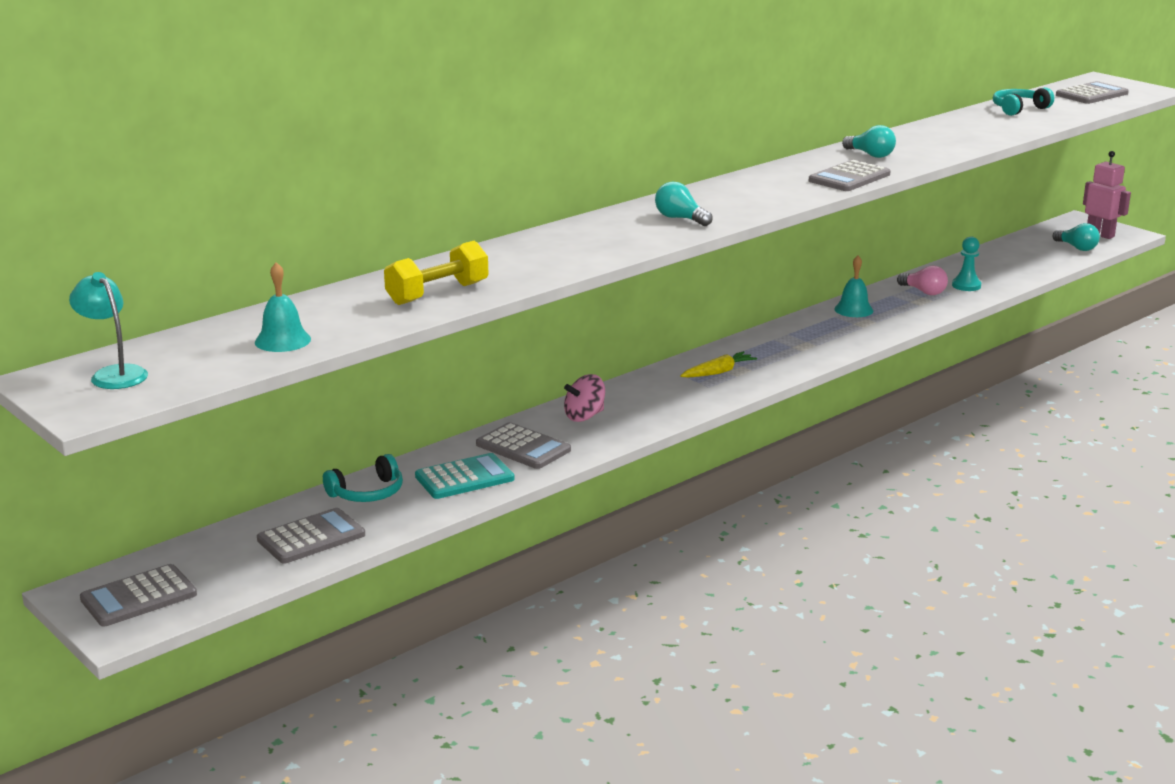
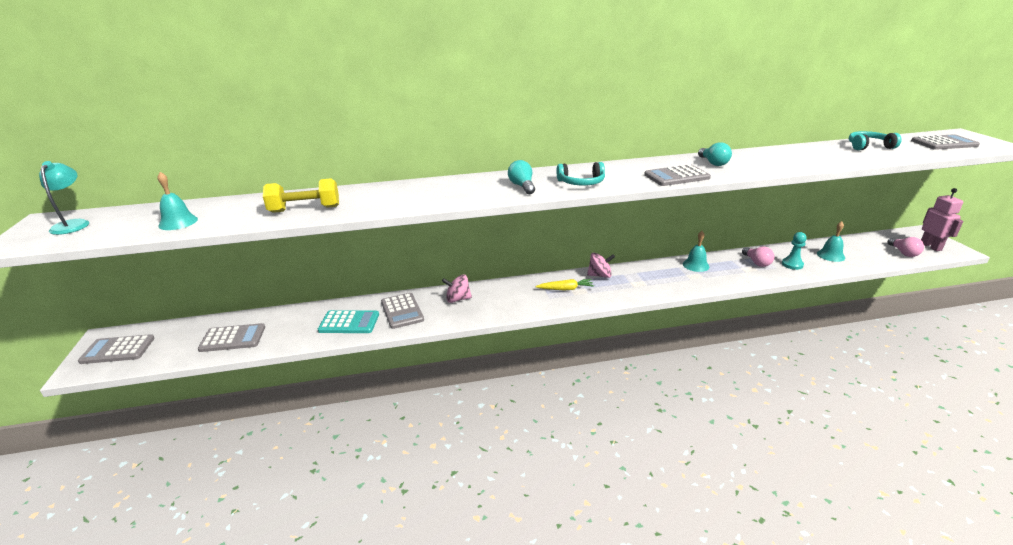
camera: 30 degrees right, 5 degrees up
turquoise headphones [323,454,403,502] -> turquoise headphones moved to [557,162,605,185]
turquoise light bulb [1053,223,1100,251] -> pink light bulb [887,237,924,257]
none -> pink spinning top [587,253,615,278]
none -> turquoise bell [817,221,845,262]

